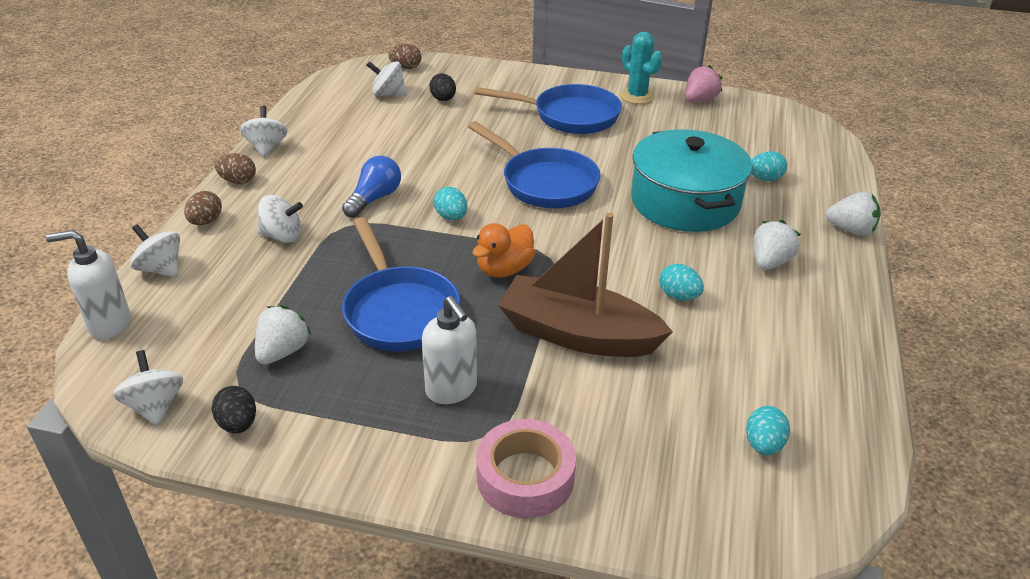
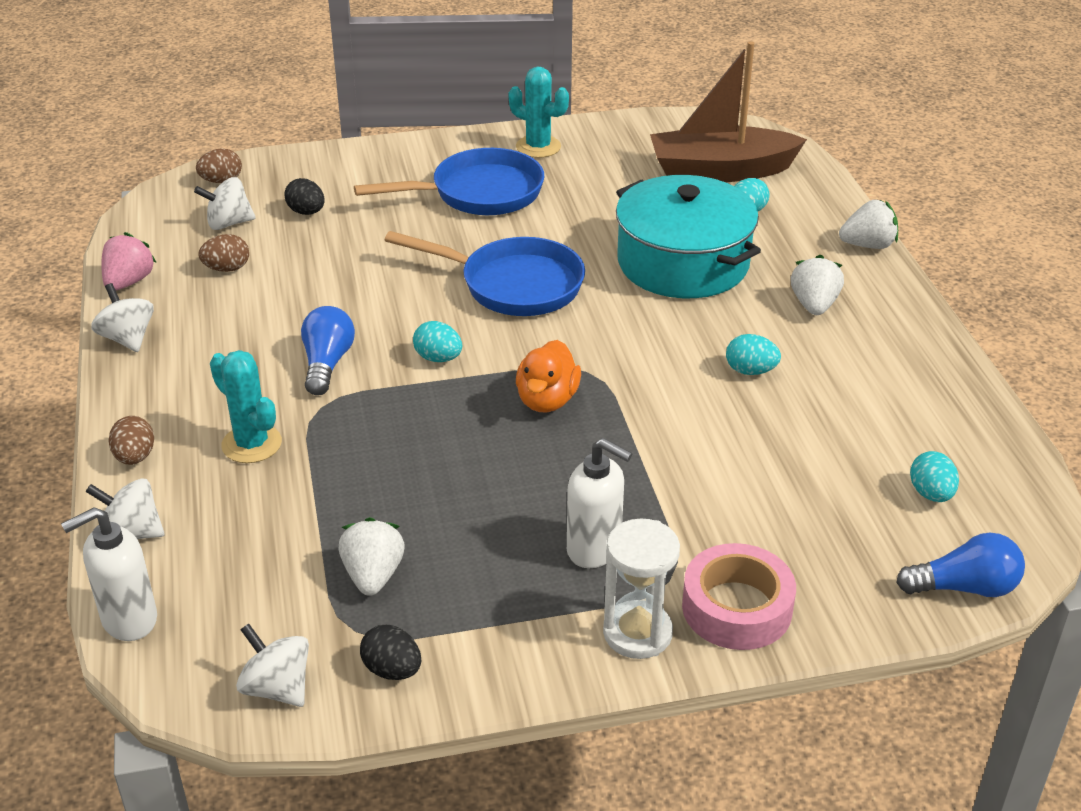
camera: 25 degrees left, 0 degrees up
brown egg [215,153,256,184] -> brown egg moved to [198,234,249,272]
white spinning top [258,195,303,243] -> turquoise cactus [210,350,282,463]
blue pan [342,217,461,351] -> none
brown boat [498,213,673,357] -> brown boat moved to [650,41,807,182]
pink strawberry [685,65,722,102] -> pink strawberry moved to [101,232,157,290]
none -> white hourglass [603,518,680,659]
none -> blue light bulb [896,533,1025,597]

